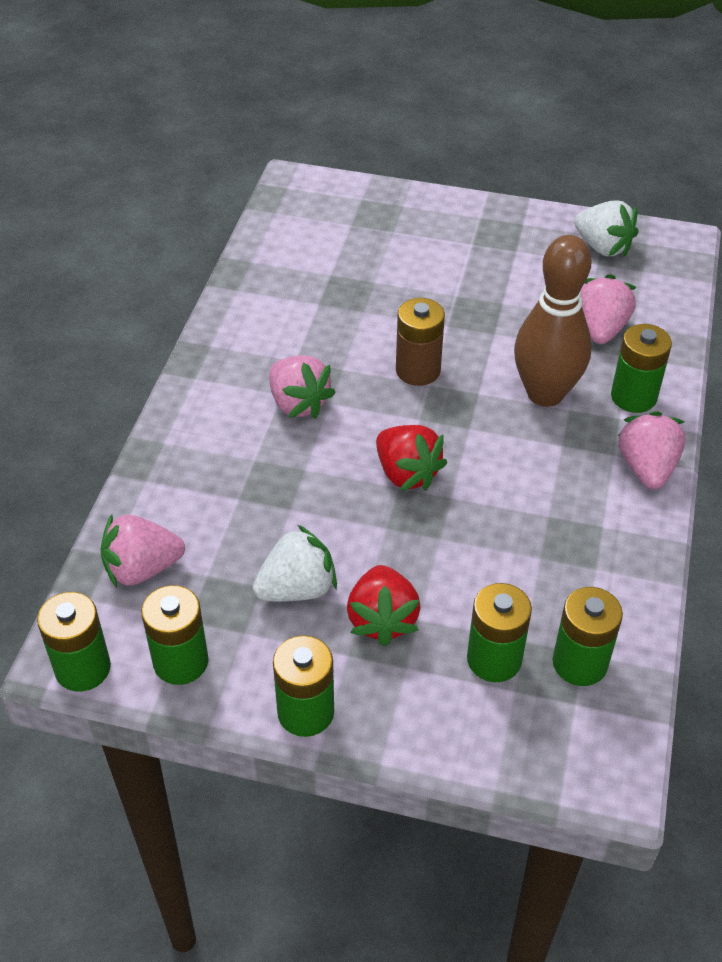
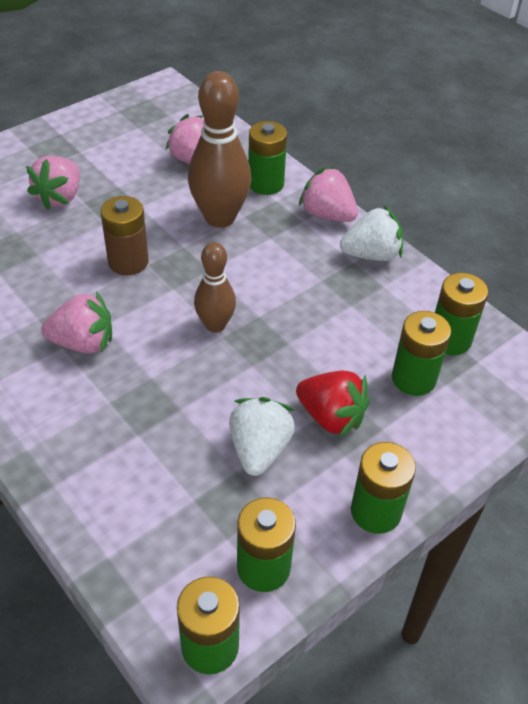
camera: 55 degrees left, 0 degrees up
pink strawberry [100,514,185,588] -> pink strawberry moved to [26,156,80,210]
red strawberry [376,425,447,491] -> brown bowling pin [194,242,236,333]
white strawberry [574,201,638,257] -> white strawberry moved to [340,206,403,261]

